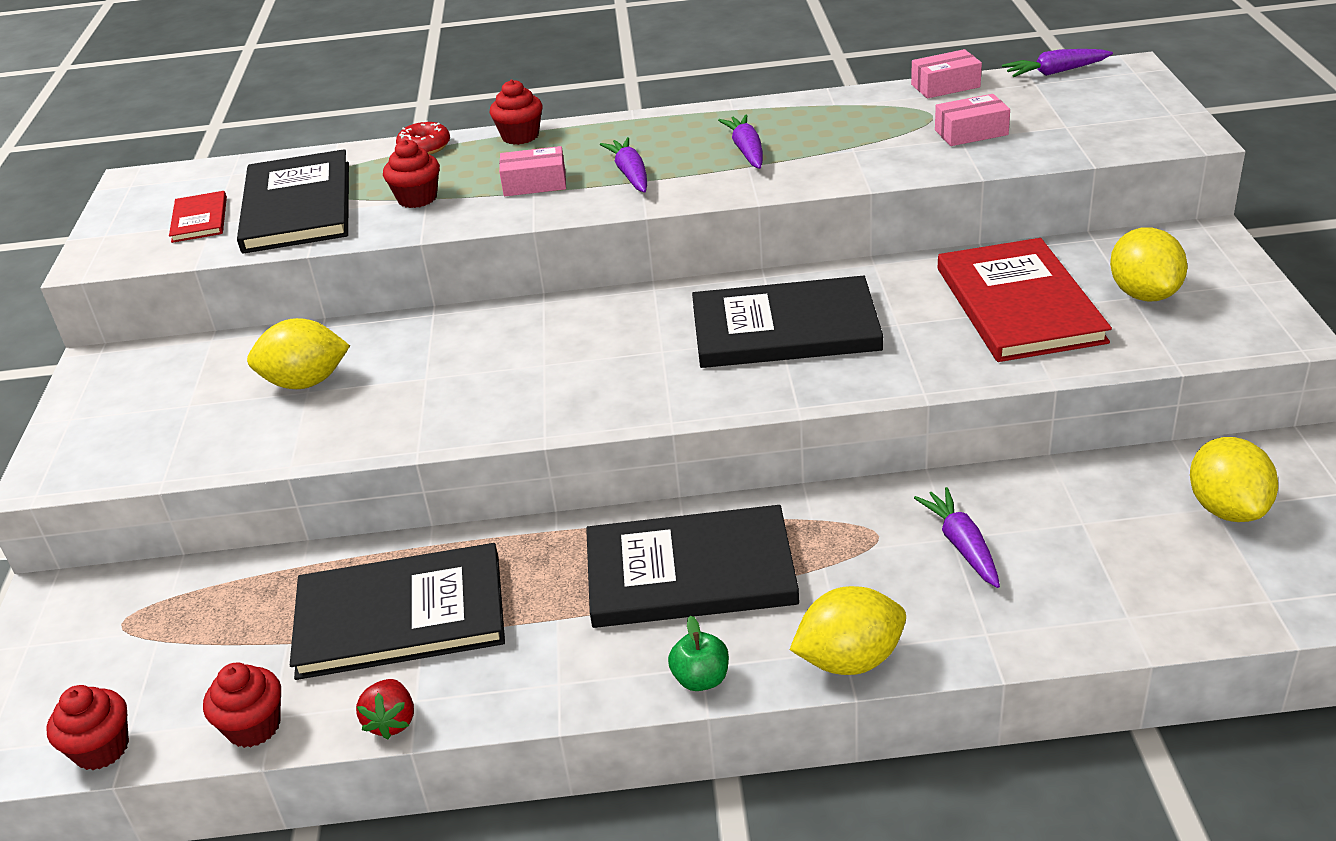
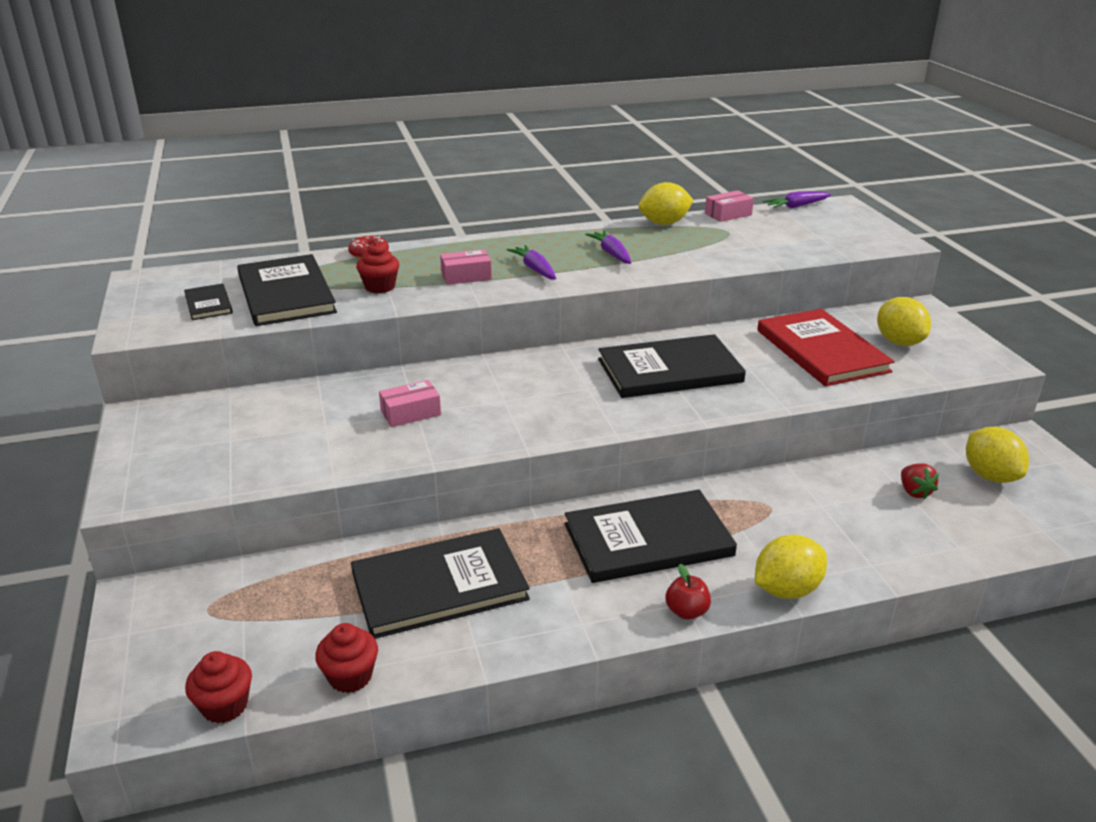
camera: 15 degrees left, 5 degrees down
red book [169,191,227,243] -> black book [184,283,233,320]
yellow lemon [247,318,350,389] -> yellow lemon moved to [638,182,693,225]
red strawberry [356,679,414,739] -> red strawberry moved to [901,463,939,499]
red cupcake [490,80,543,145] -> none
green apple [668,615,729,691] -> red apple [666,564,711,620]
purple carrot [914,487,1000,588] -> none
pink box [935,94,1010,146] -> pink box moved to [379,380,441,427]

